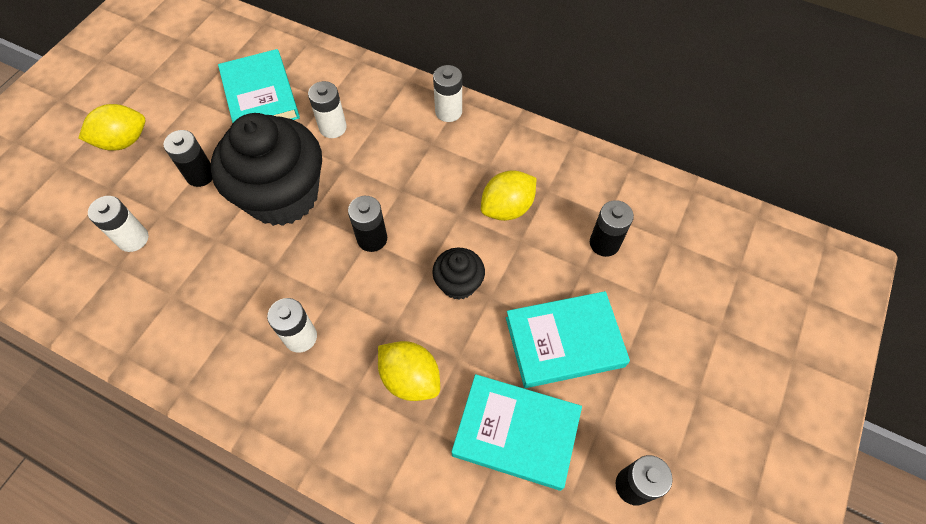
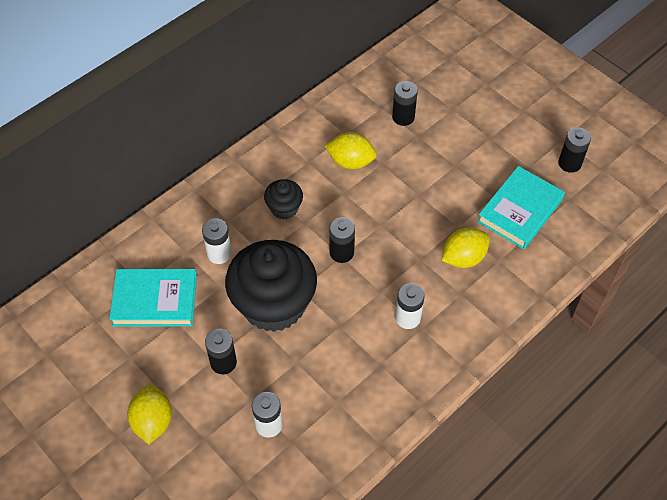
camera: 70 degrees left, 5 degrees down
black cupcake [432,248,485,300] -> black cupcake moved to [264,179,303,219]
white battery [433,65,462,122] -> none
yellow lemon [481,170,536,221] -> yellow lemon turned 60 degrees counterclockwise [325,132,377,169]
turquoise book [506,291,630,388] -> none

